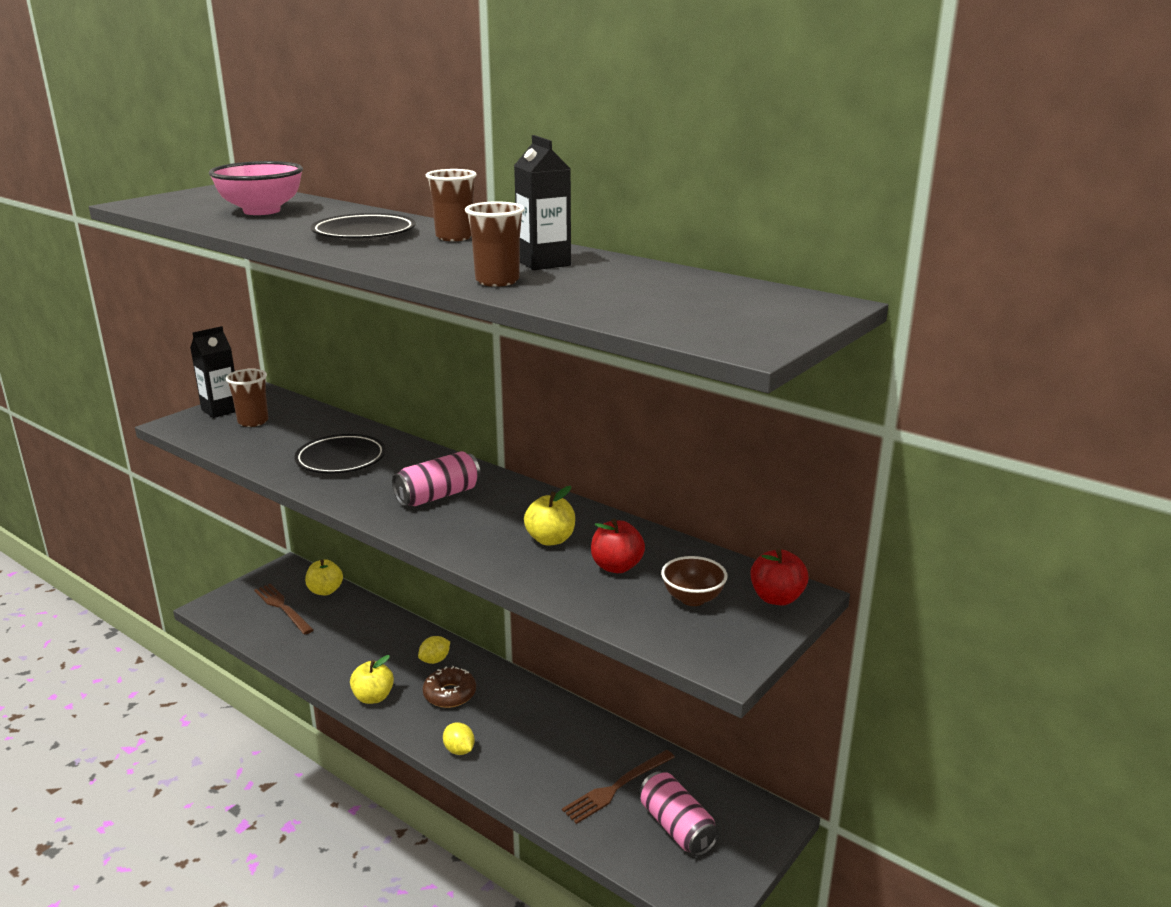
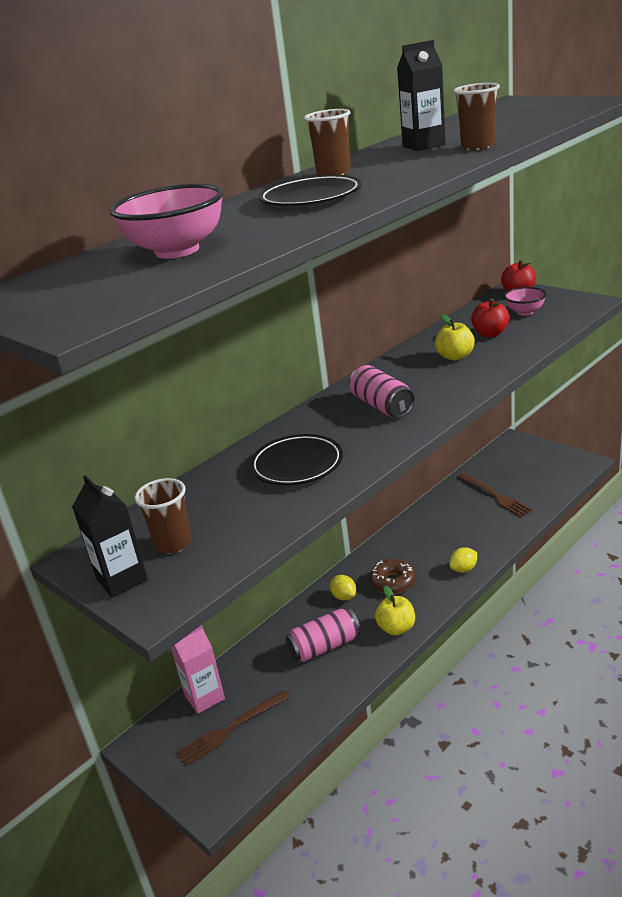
camera: 80 degrees left, 5 degrees up
yellow apple [305,559,343,595] -> pink carton [171,625,225,714]
pink can [640,771,719,856] -> pink can moved to [286,608,361,662]
brown bowl [661,556,728,606] -> pink bowl [504,287,547,316]

